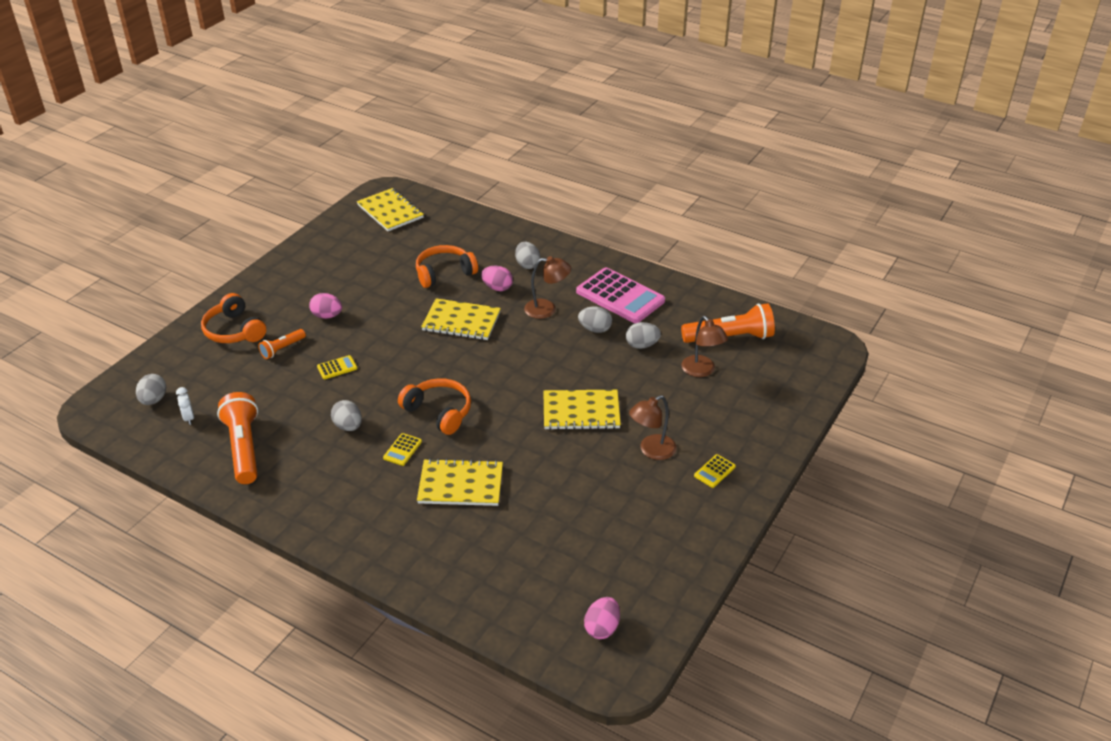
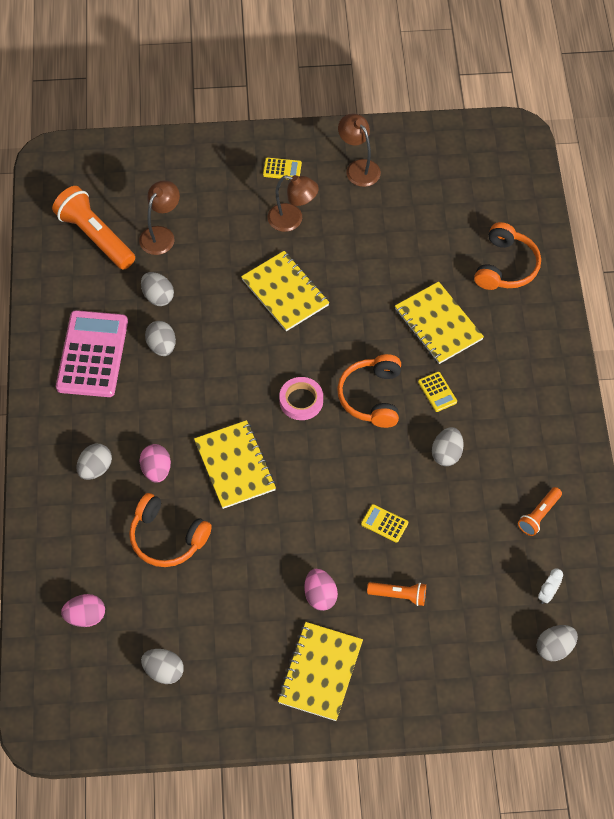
camera: 125 degrees left, 20 degrees up
orange headphones [201,293,266,343] -> orange headphones moved to [474,222,541,290]
orange flashlight [217,392,258,484] -> orange flashlight [518,487,562,536], size x0.53
yellow notebook [357,188,424,231] -> yellow notebook moved to [278,622,363,721]
yellow calculator [383,433,422,466] -> yellow calculator turned 75 degrees clockwise [418,372,457,412]
brown lamp [524,256,571,319] -> brown lamp moved to [338,114,381,187]
pink egg [584,597,620,639] -> pink egg moved to [61,594,105,627]
none -> grey egg [141,649,184,684]
none -> pink tape [279,377,323,420]

